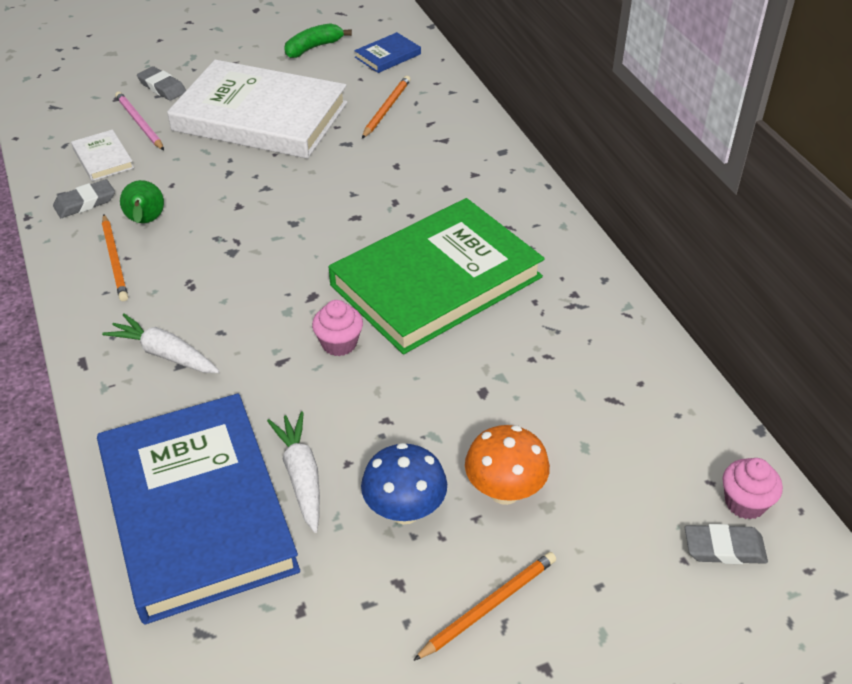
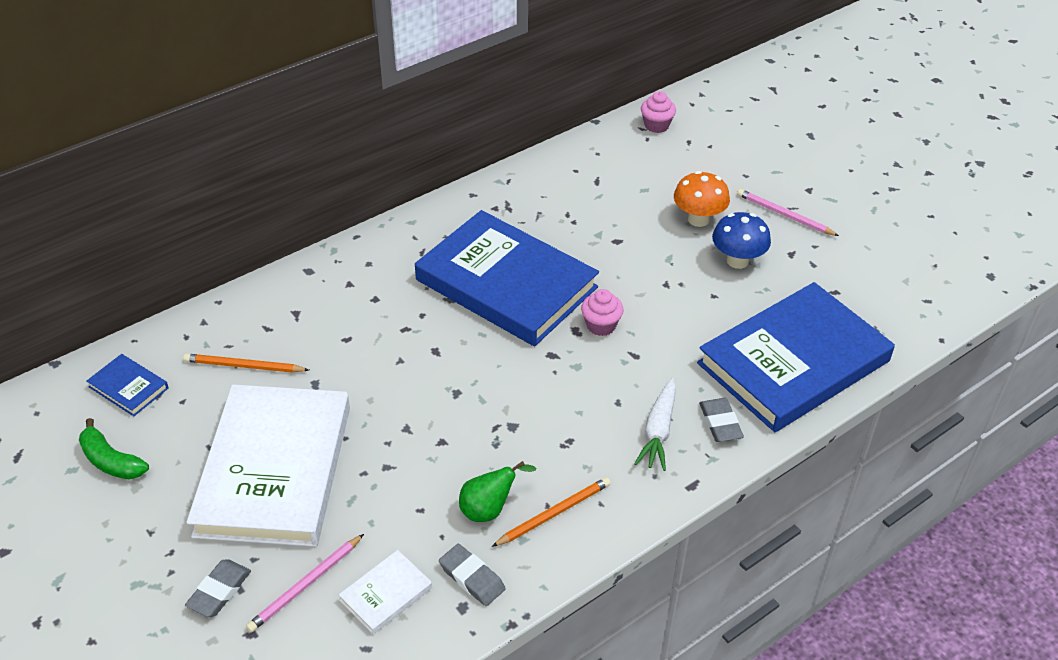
camera: 105 degrees left, 0 degrees up
white carrot [267,411,320,533] -> none
green book [329,198,545,354] -> blue book [415,210,599,346]
orange pencil [413,552,556,661] -> pink pencil [737,189,839,236]
grey eraser [685,524,768,564] -> grey eraser moved to [699,398,744,442]

